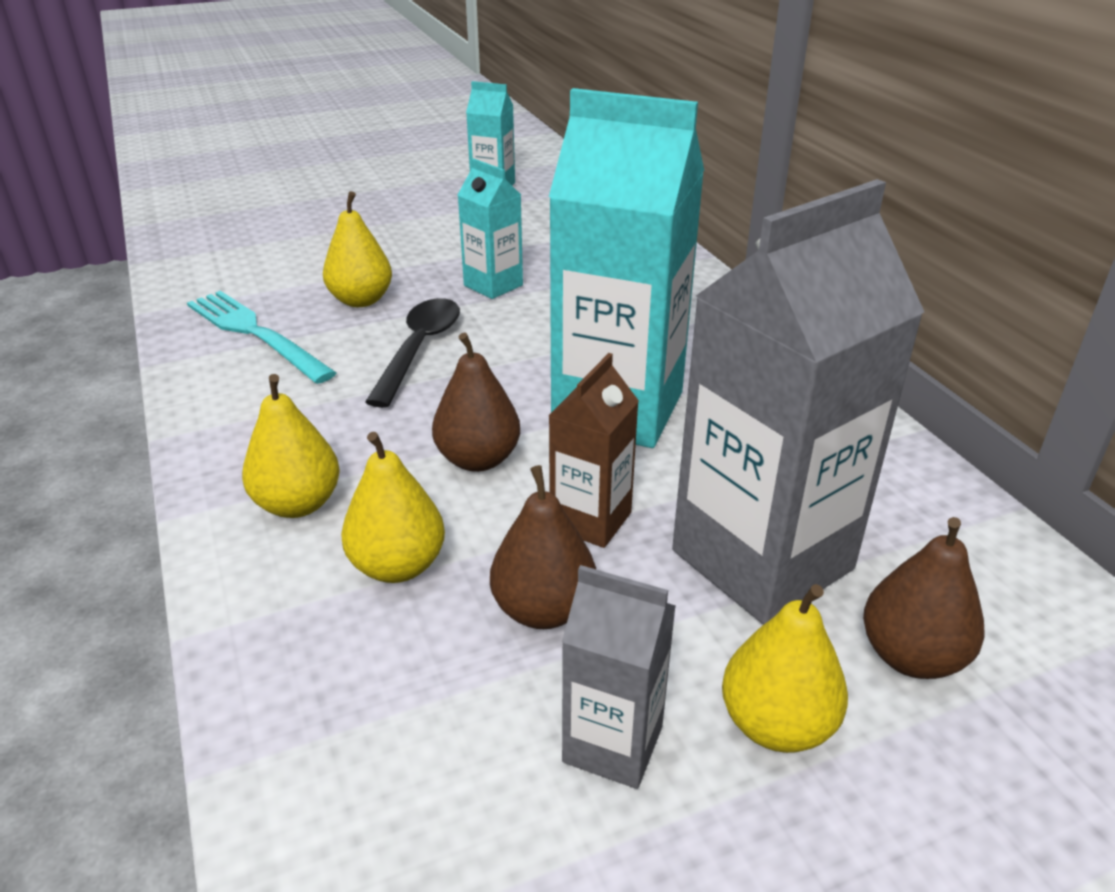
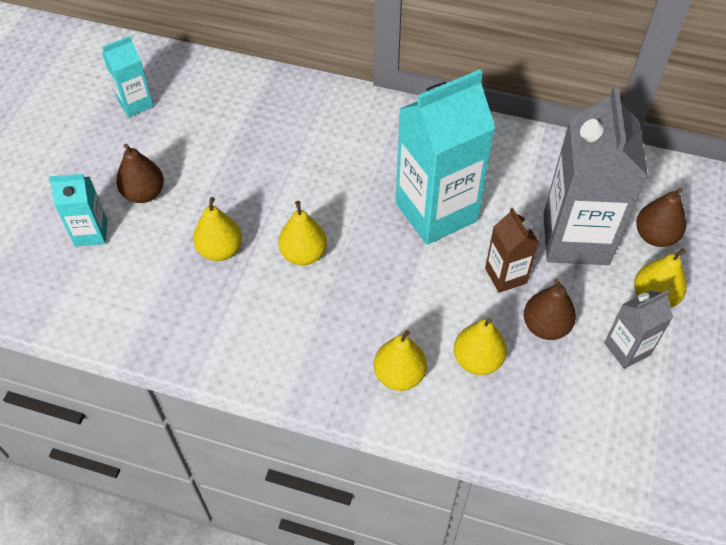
camera: 50 degrees left, 20 degrees up
turquoise fork [187,291,336,384] -> none
black spoon [365,298,460,408] -> yellow pear [278,201,327,265]
brown pear [432,332,520,472] -> brown pear moved to [116,144,164,203]
turquoise carton [458,158,523,299] -> turquoise carton moved to [49,174,107,247]

